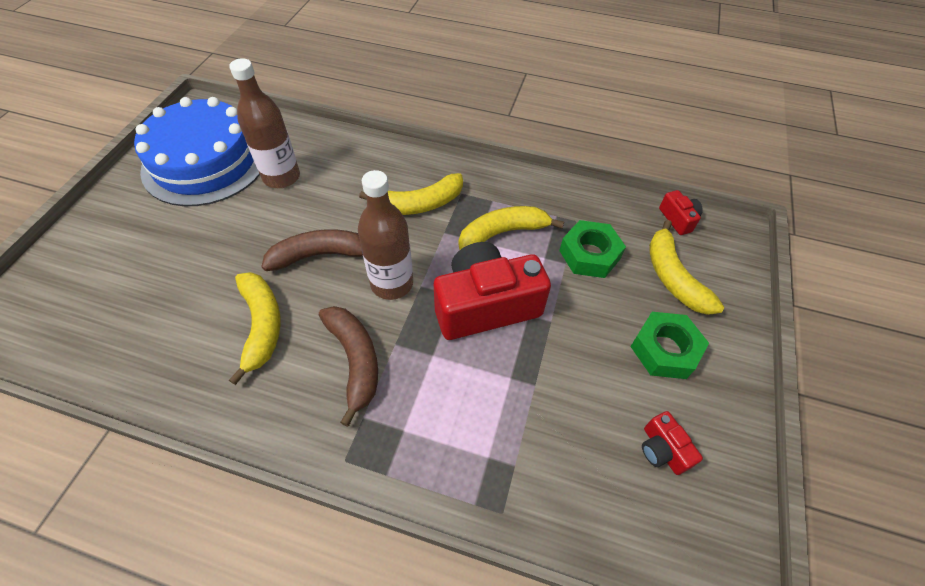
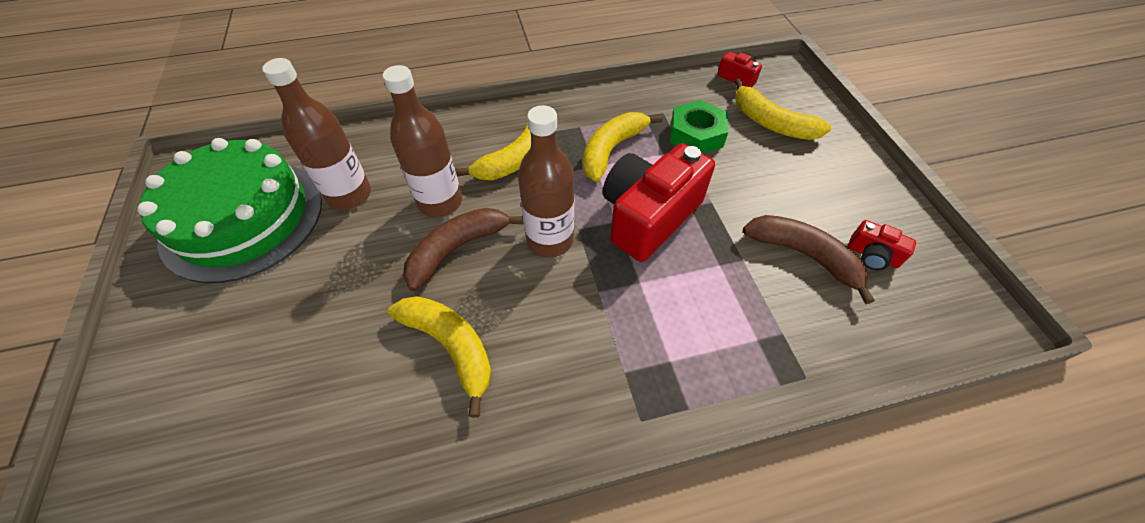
camera: 30 degrees left, 0 degrees up
blue cake [134,97,260,206] -> green cake [137,138,322,283]
brown banana [319,306,378,427] -> brown banana moved to [743,215,875,304]
green nut [630,312,709,379] -> none
none -> brown bottle [383,65,462,217]

